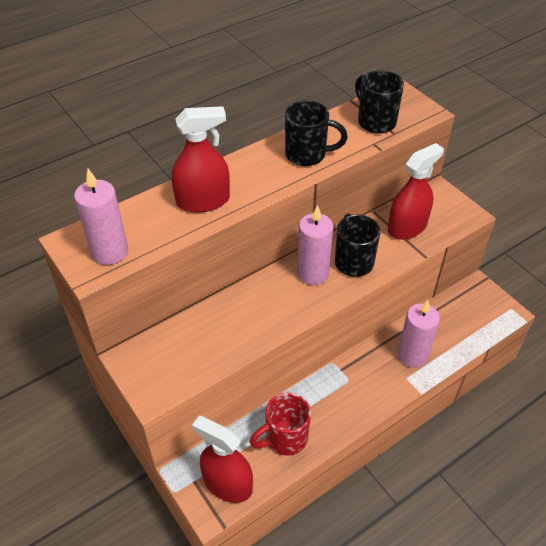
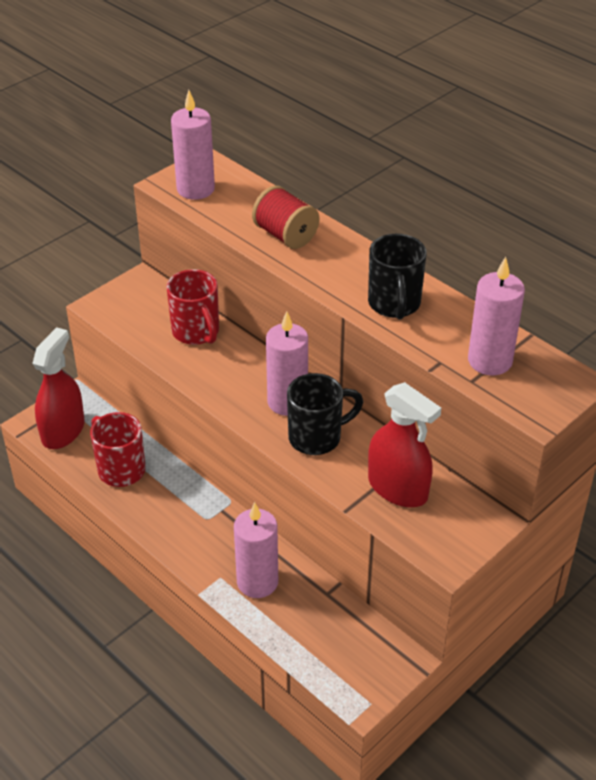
camera: 80 degrees right, 5 degrees down
red spray bottle [172,106,230,213] -> red spool [252,185,319,249]
black mug [355,70,404,134] -> pink candle [468,257,525,375]
none -> red mug [166,269,219,345]

